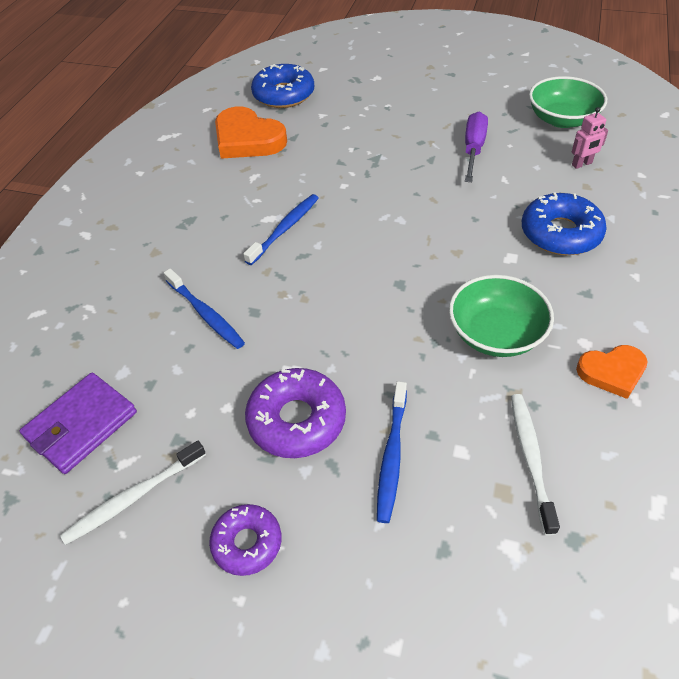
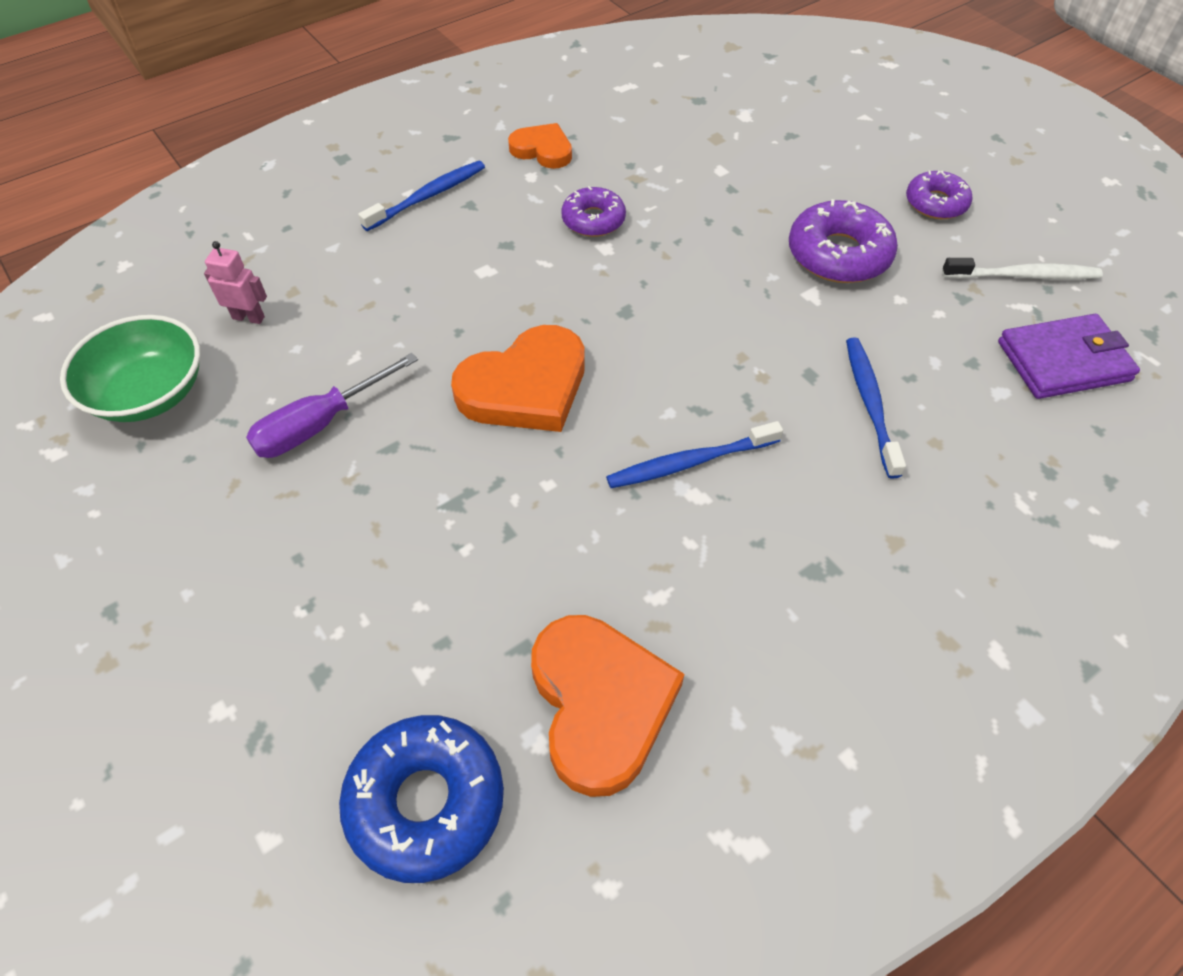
camera: 145 degrees left, 5 degrees up
blue toothbrush [377,381,407,523] -> blue toothbrush moved to [358,161,485,231]
green bowl [449,275,554,357] -> purple donut [561,186,626,237]
white toothbrush [511,394,560,536] -> none
blue donut [522,192,607,255] -> none
none -> orange heart [451,325,585,432]

